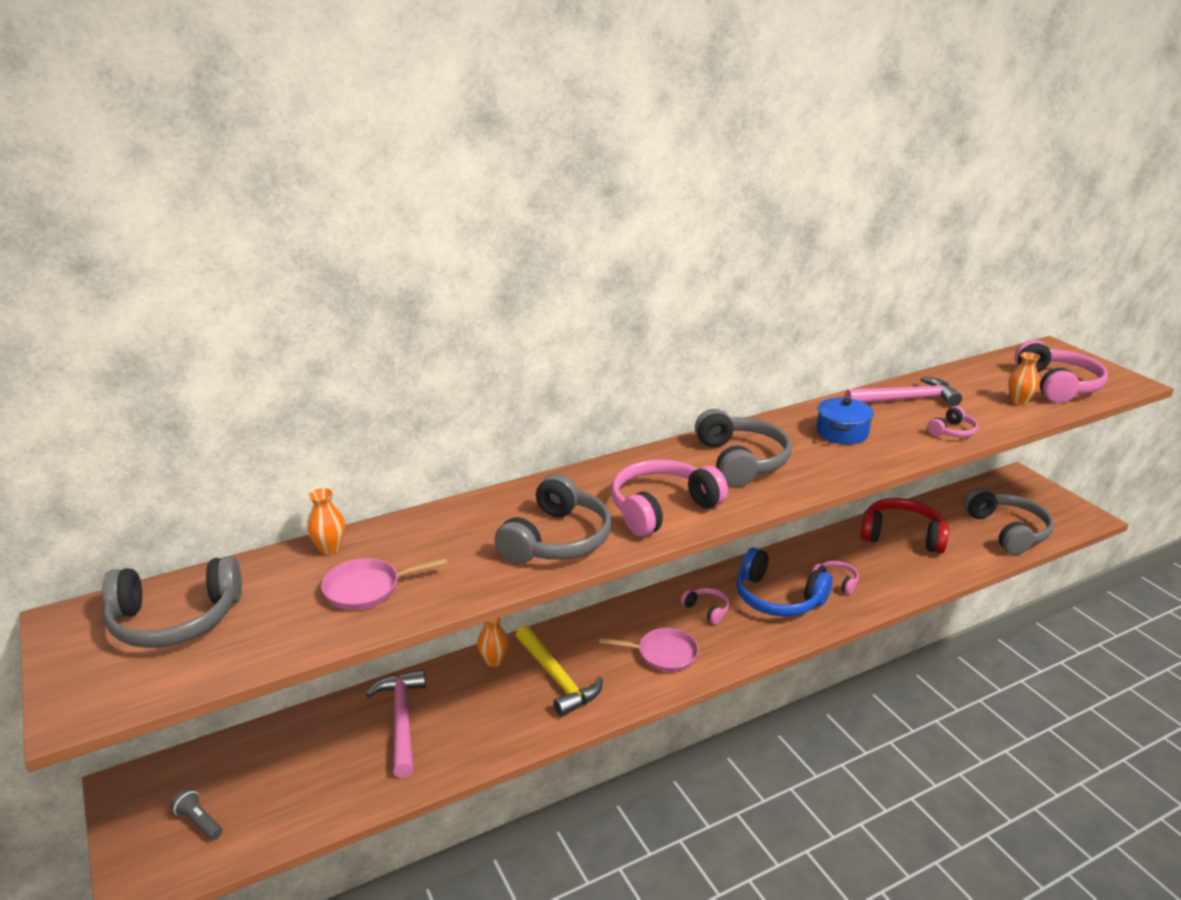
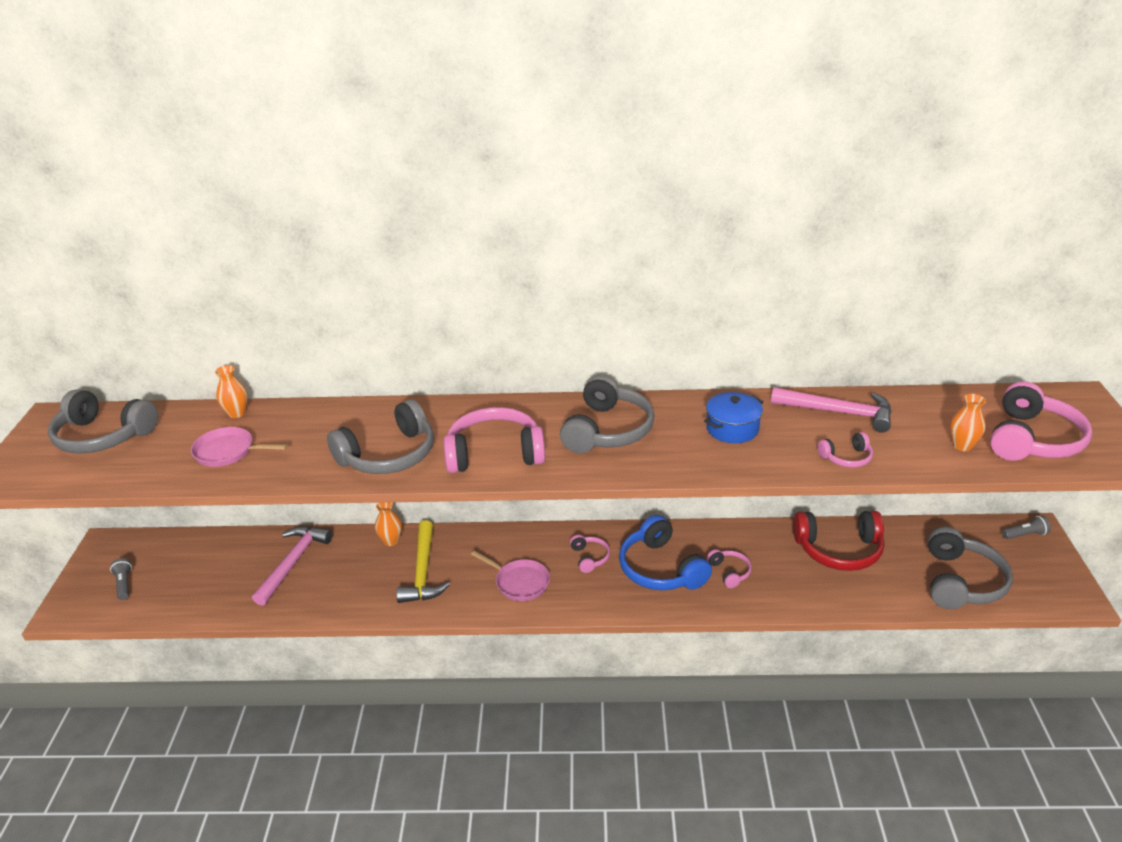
camera: 30 degrees right, 5 degrees up
red headphones [860,498,949,554] -> red headphones turned 135 degrees clockwise [793,511,885,571]
none -> grey flashlight [1002,515,1051,539]

